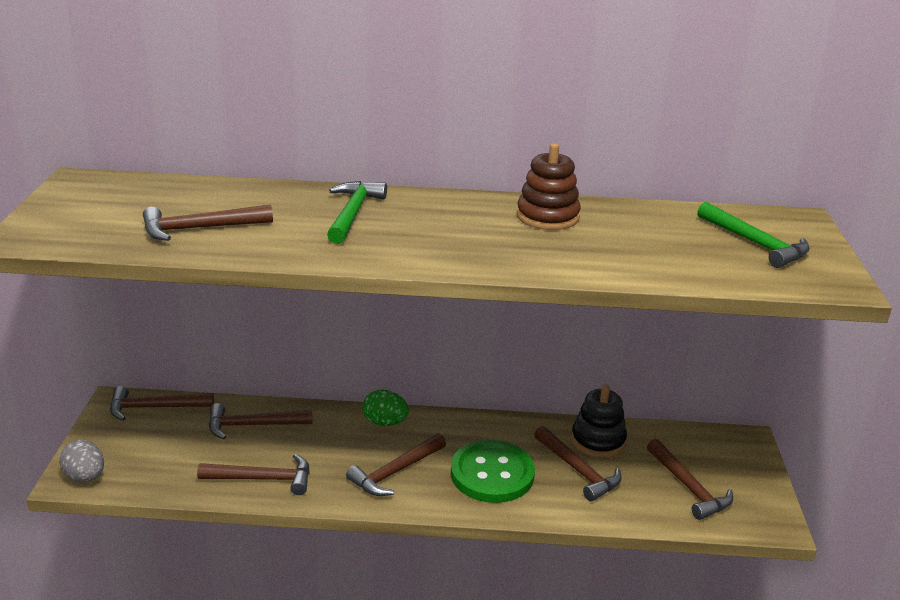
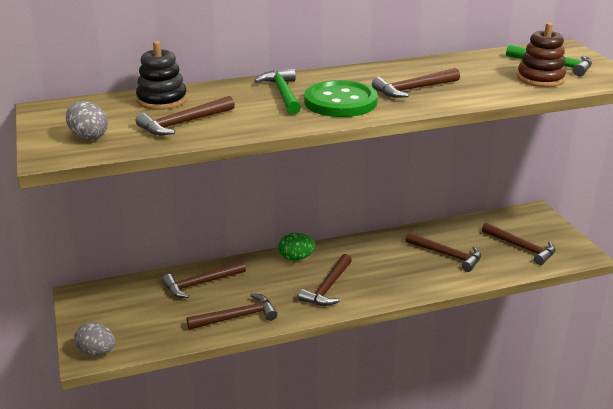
camera: 20 degrees left, 0 degrees up
brown hammer [110,386,214,421] -> brown hammer moved to [372,68,460,98]
green button [451,440,535,503] -> green button moved to [304,80,378,117]
brown stacking toy [517,143,581,230] -> brown stacking toy moved to [517,22,566,87]
black stacking toy [571,385,627,457] -> black stacking toy moved to [136,41,187,110]
none -> grey egg [66,101,108,140]

